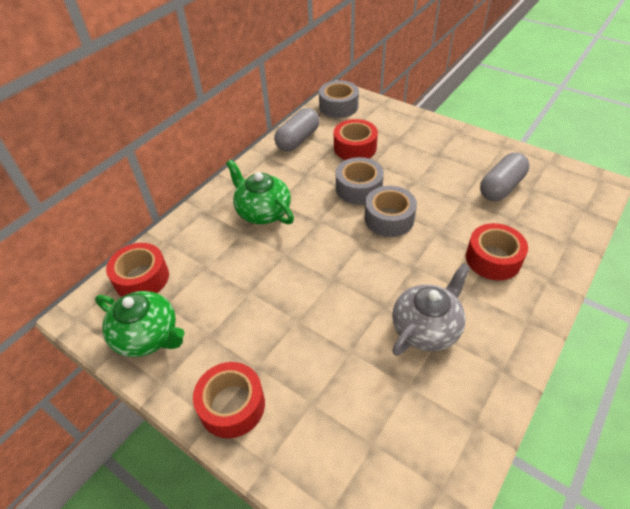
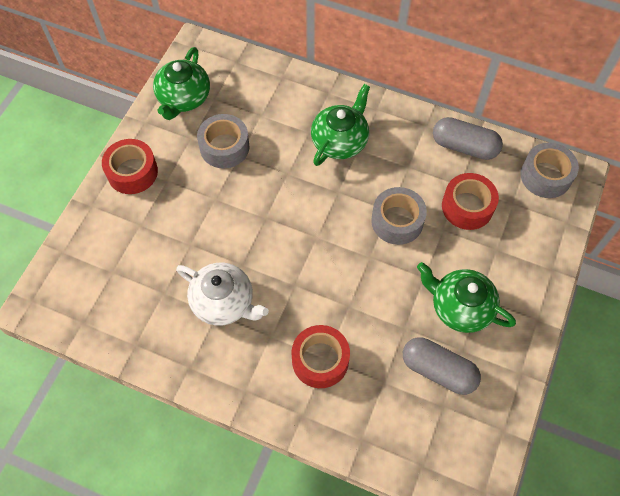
camera: 75 degrees right, 15 degrees up
red tape [106,243,169,297] -> none
grey tape [364,186,417,237] -> grey tape moved to [197,114,250,168]
grey teapot [392,263,470,356] -> white teapot [176,263,269,326]
none -> green teapot [417,262,516,333]

